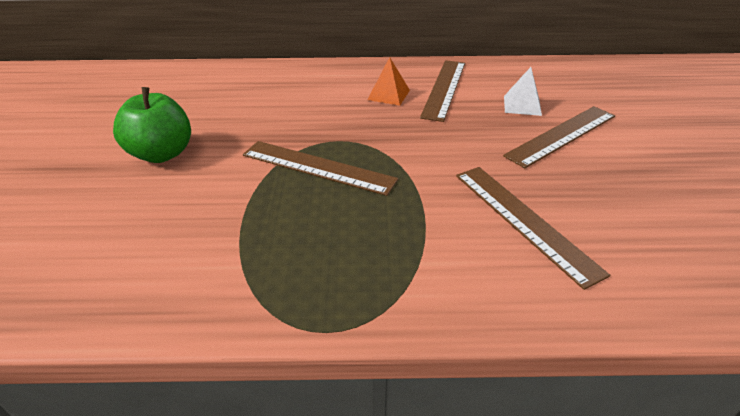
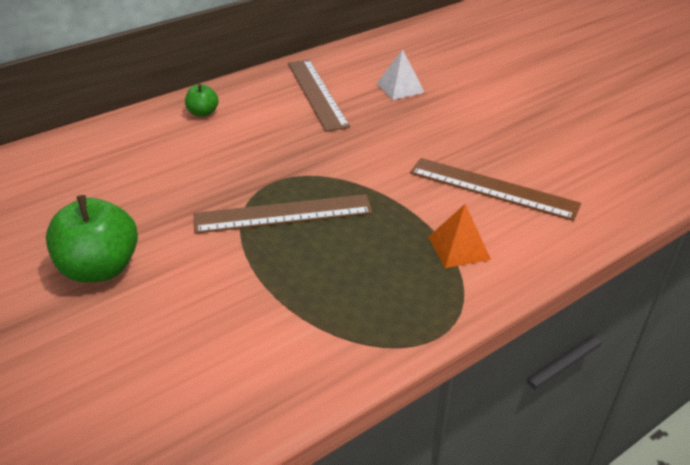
camera: 35 degrees left, 0 degrees up
orange pyramid [367,57,410,106] -> orange pyramid moved to [428,204,491,268]
brown ruler [503,106,615,168] -> none
none -> green apple [185,84,218,117]

